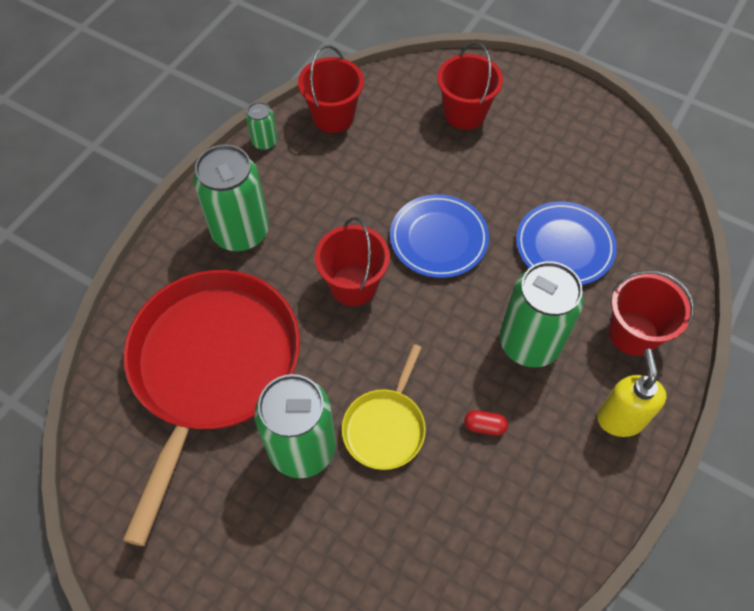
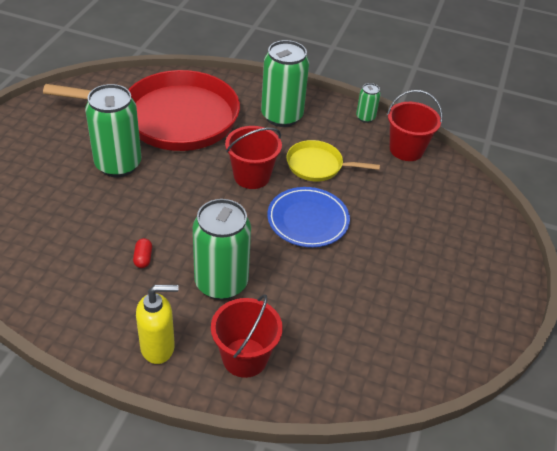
camera: 75 degrees right, 15 degrees down
yellow pan [342,344,426,470] -> yellow pan moved to [286,140,380,181]
red bucket [437,42,503,130] -> none
blue plate [516,202,617,285] -> none

